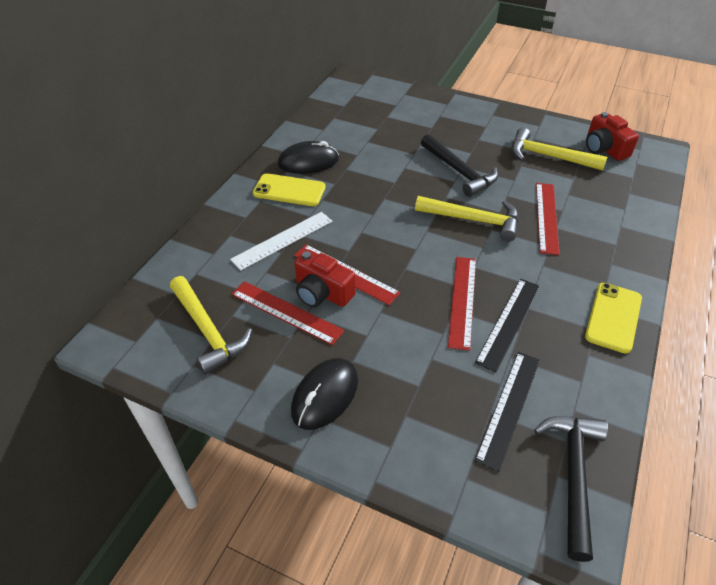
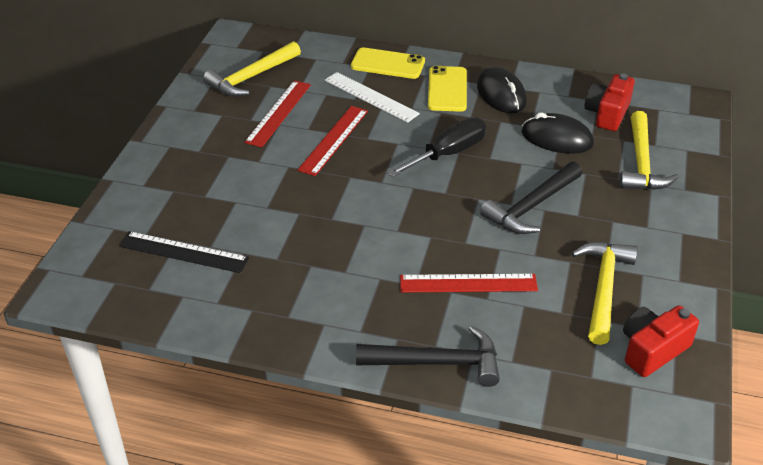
camera: 80 degrees right, 5 degrees down
black mouse [291,358,358,430] -> black mouse moved to [522,112,594,154]
red camera [294,249,356,308] -> red camera moved to [585,73,635,131]
yellow hammer [415,196,519,242] -> yellow hammer moved to [619,111,679,190]
red ruler [448,257,476,351] -> none
black ruler [475,279,540,372] -> none
black hammer [534,416,608,562] -> black hammer moved to [356,326,500,387]
yellow phone [585,283,642,354] -> yellow phone moved to [351,48,425,79]
none -> black screwdriver [387,117,486,177]

